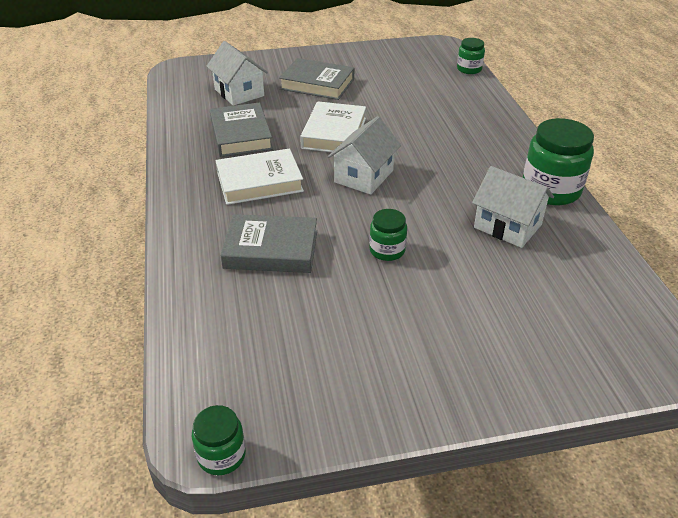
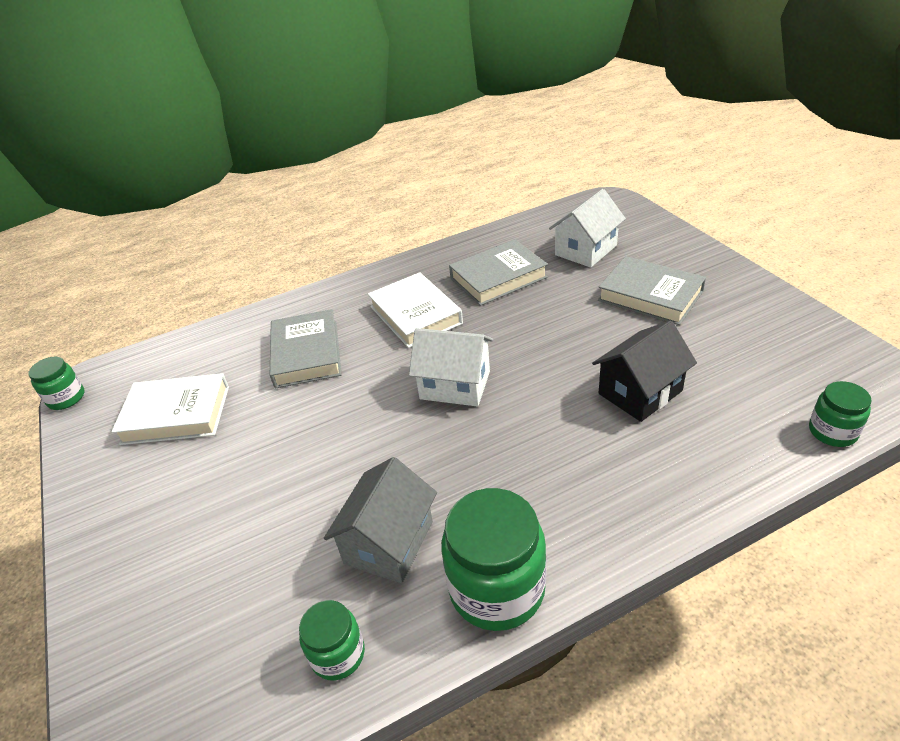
camera: 80 degrees right, 0 degrees up
grey book [279,58,354,100] -> grey book turned 60 degrees counterclockwise [598,256,706,325]
white book [300,101,366,152] -> white book moved to [111,373,229,445]
green jar [369,209,407,261] -> green jar moved to [299,600,365,681]
white house [472,166,554,248] -> grey house [324,457,437,583]
none -> black house [592,320,697,422]

